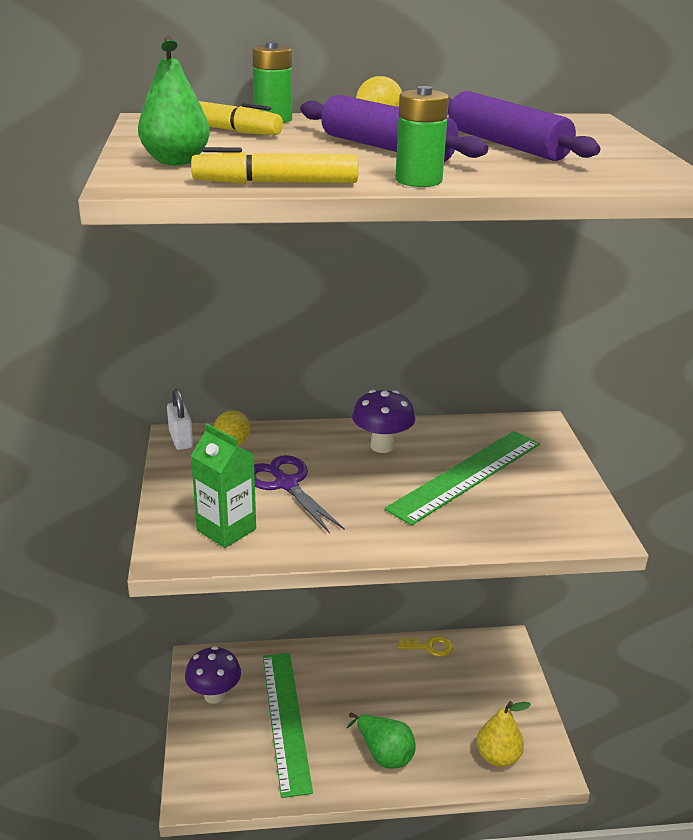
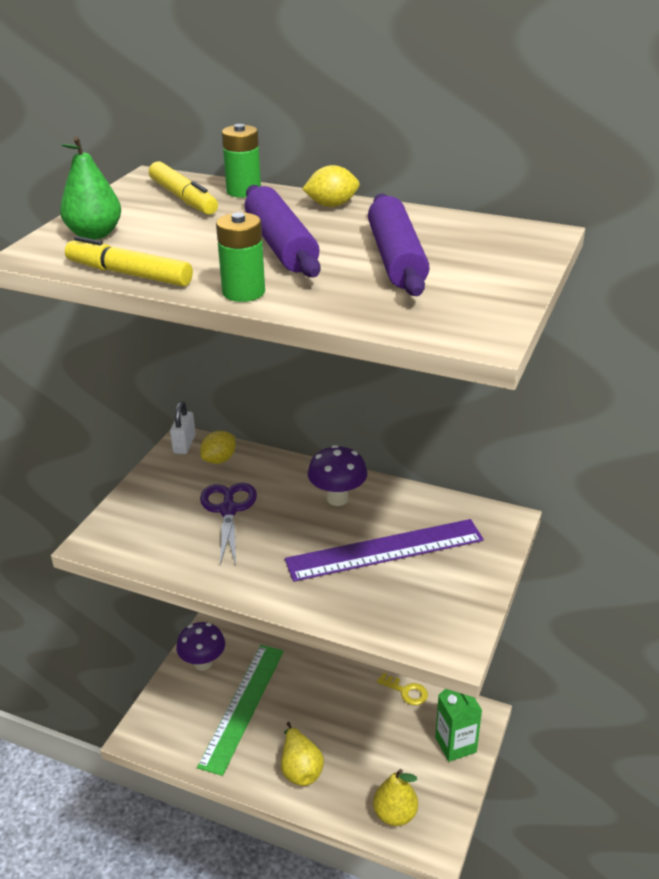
camera: 30 degrees right, 5 degrees up
green carton [191,423,256,548] -> green carton moved to [435,689,482,762]
green pear [347,713,416,769] -> yellow pear [281,722,324,786]
green ruler [385,431,540,526] -> purple ruler [285,519,484,582]

